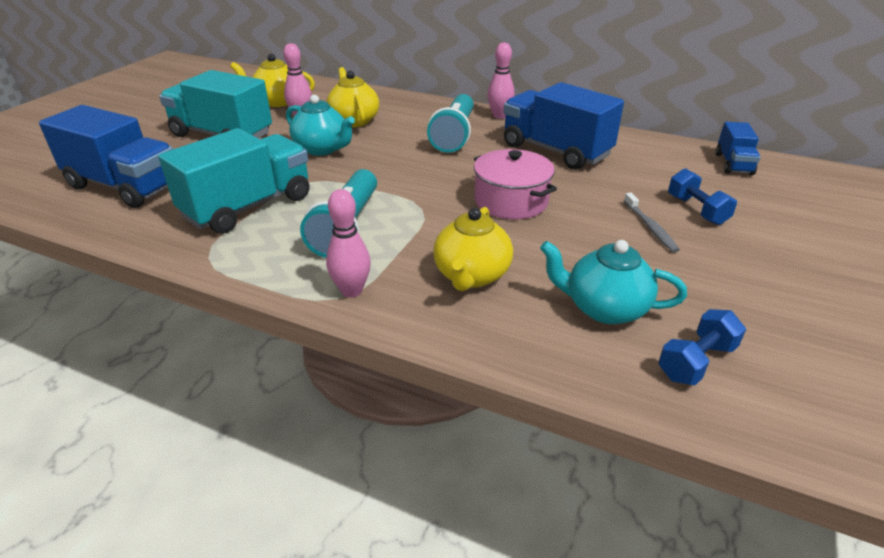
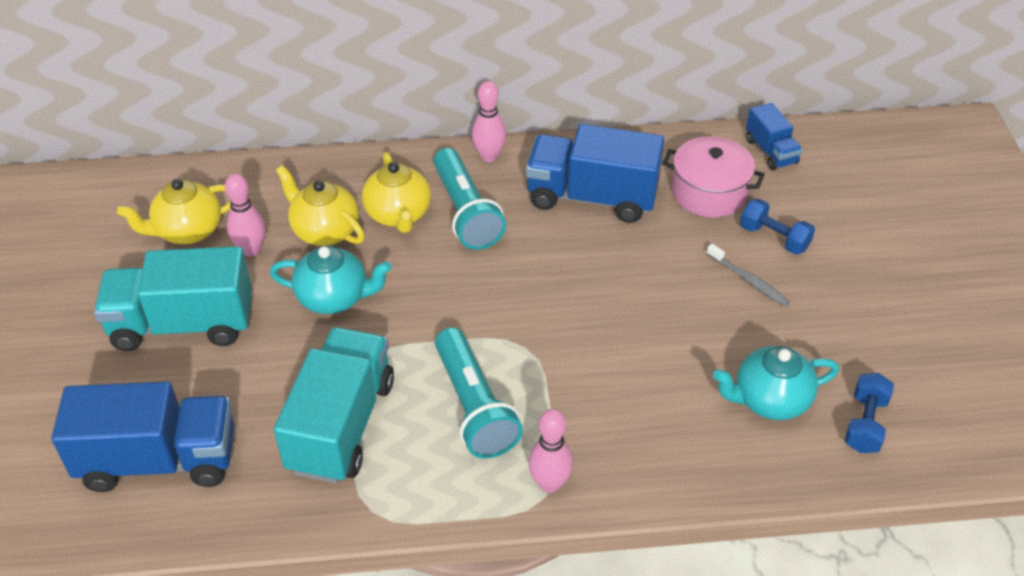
camera: 30 degrees left, 10 degrees up
yellow teapot [433,207,513,291] -> yellow teapot moved to [362,152,431,233]
pink pot [474,149,557,219] -> pink pot moved to [663,136,765,217]

